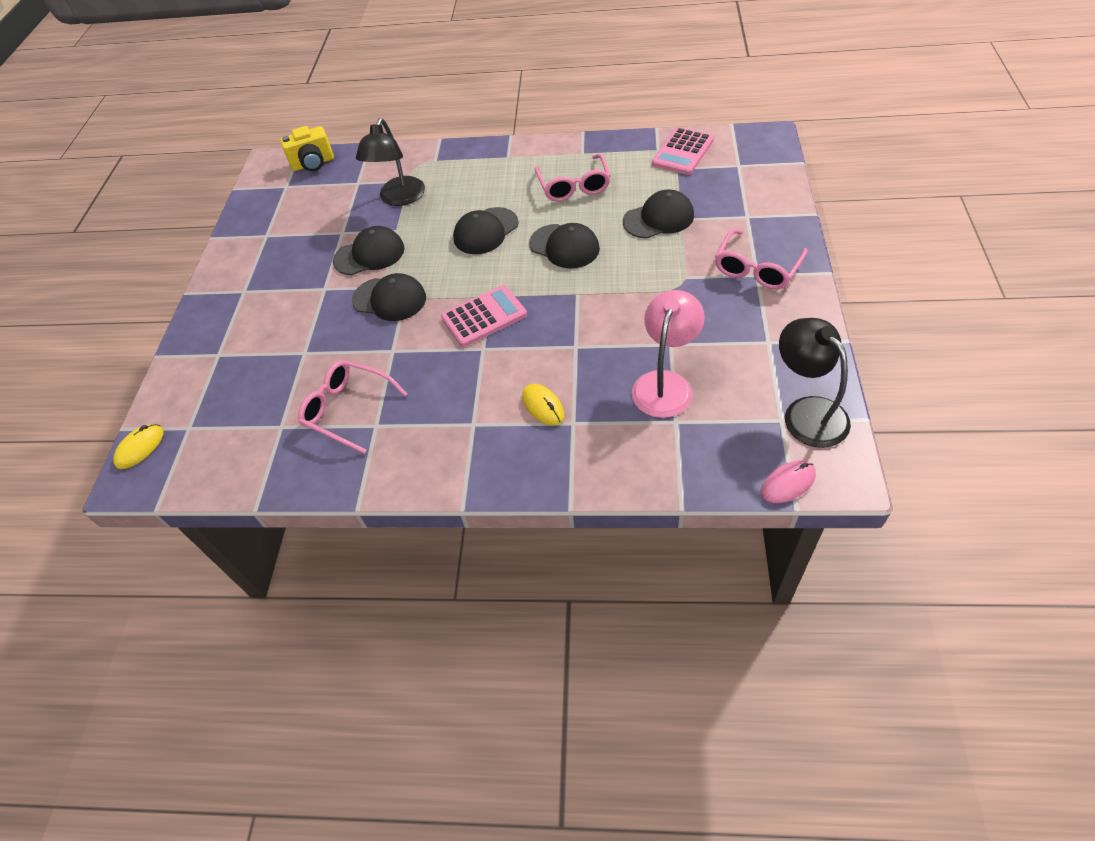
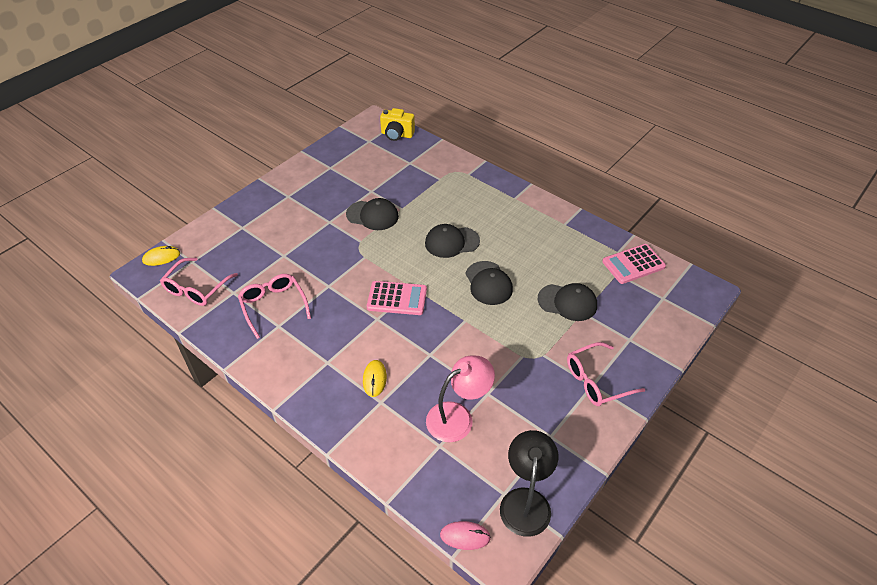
camera: 30 degrees right, 5 degrees down
black cap [352,273,426,321] -> none
black lamp [356,118,425,206] -> none
pink glasses [534,154,611,202] -> pink glasses moved to [160,258,238,306]

